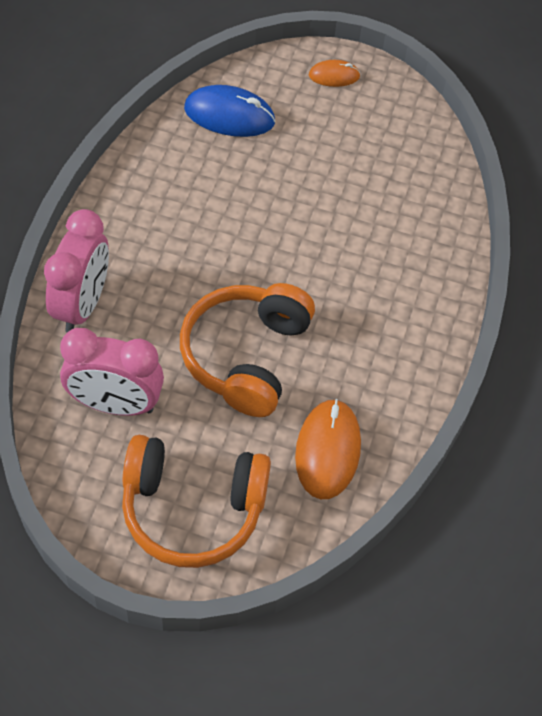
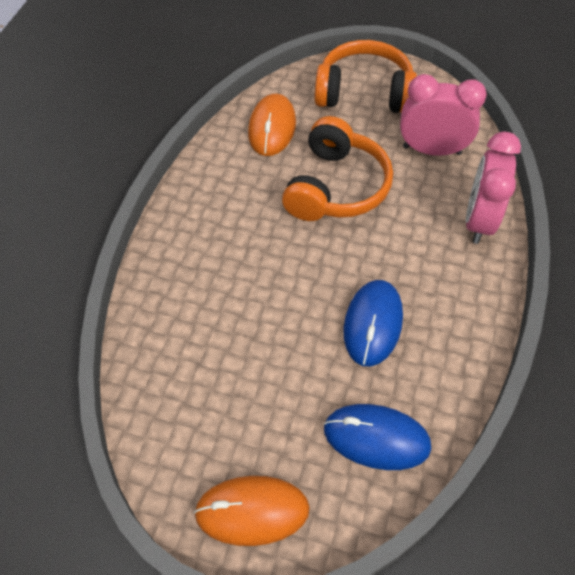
camera: 175 degrees left, 0 degrees up
orange mouse [309,60,360,87] -> orange mouse [194,476,310,546], size x1.75
none -> blue mouse [344,280,403,366]

